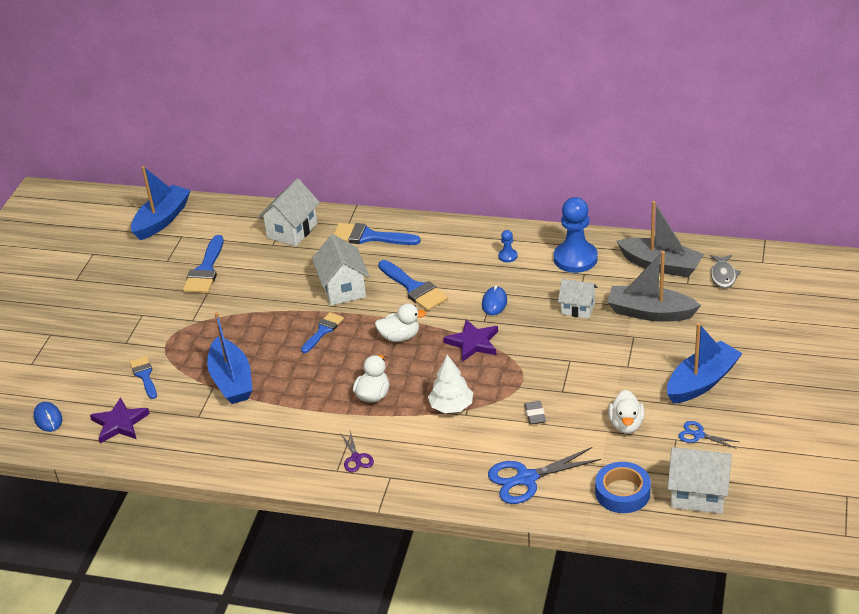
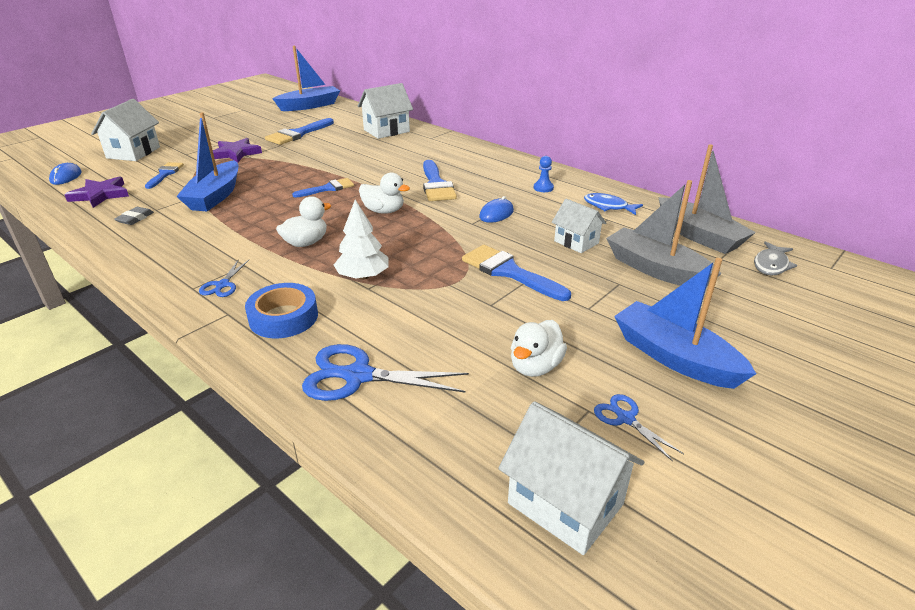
camera: 25 degrees right, 5 degrees down
white house [312,234,369,305] -> white house moved to [91,99,160,161]
blue brush [333,223,421,245] -> blue brush moved to [462,245,571,301]
purple scissors [340,431,374,472] -> blue scissors [199,260,249,297]
purple star [443,319,498,362] -> purple star moved to [213,138,262,163]
grey eraser [524,401,546,424] -> grey eraser moved to [114,207,154,225]
blue pawn [554,197,598,273] -> blue fish [584,193,643,215]
blue tape [595,462,651,513] -> blue tape moved to [245,283,318,338]
blue boat [667,323,743,404] -> blue boat turned 120 degrees counterclockwise [614,258,756,389]

